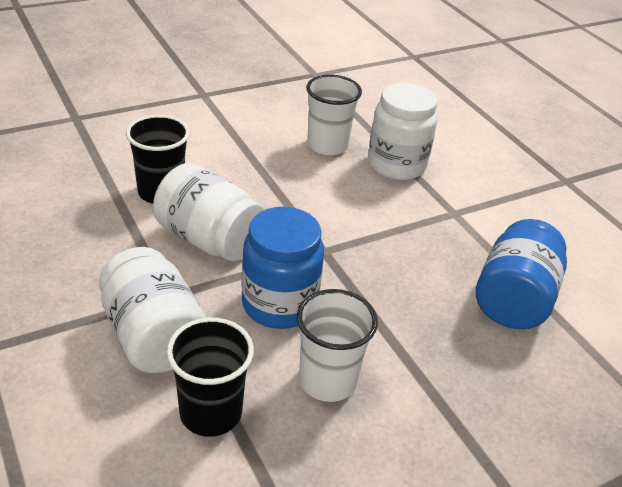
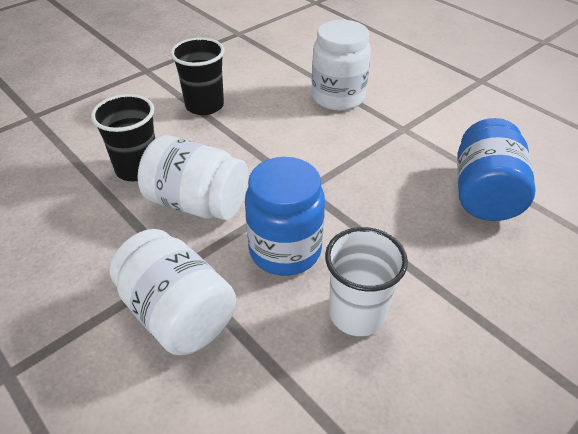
camera: 10 degrees left, 5 degrees up
black cup [167,318,254,437] -> black cup moved to [171,37,224,115]
white cup [306,75,362,155] -> none

